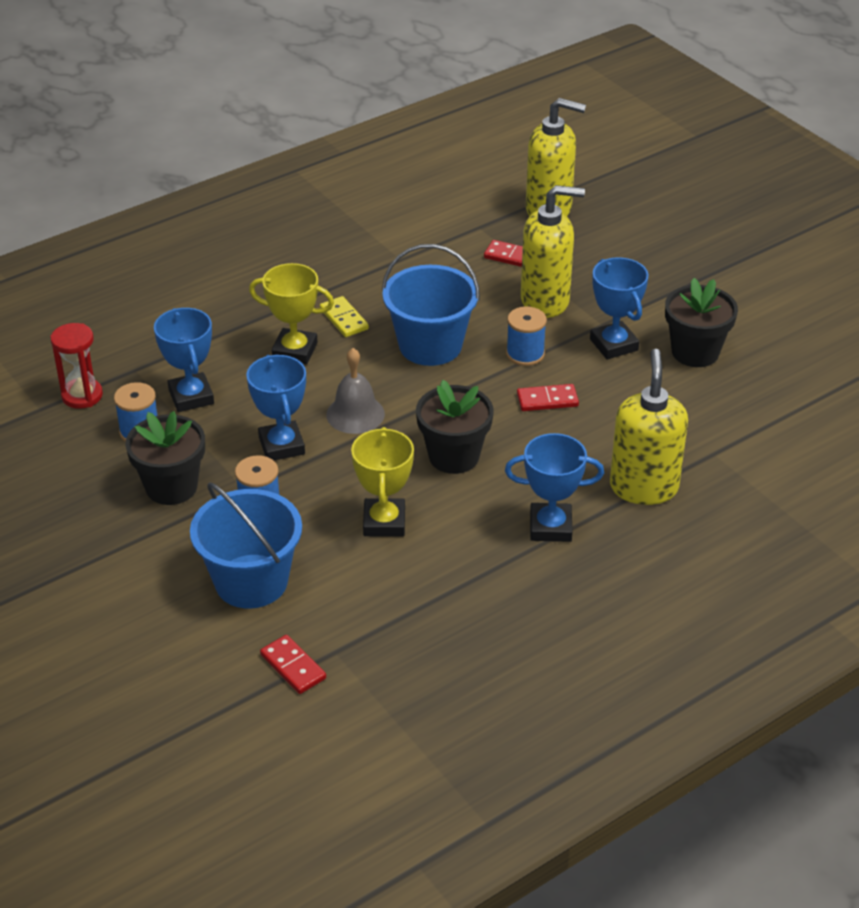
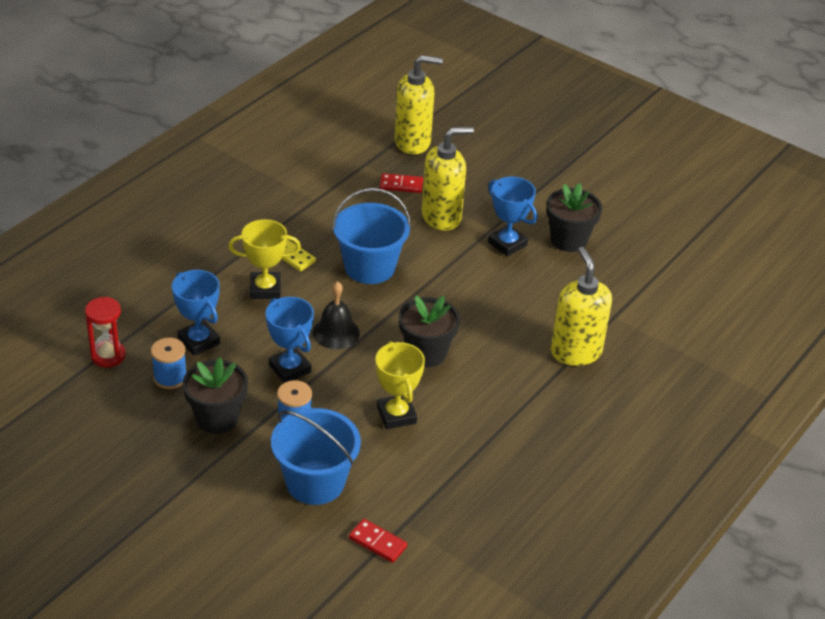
camera: 20 degrees left, 0 degrees up
grey bell [326,348,385,434] -> black bell [313,281,360,349]
blue trophy [505,433,604,542] -> none
blue spool [506,307,547,366] -> none
red domino [517,384,579,411] -> none

